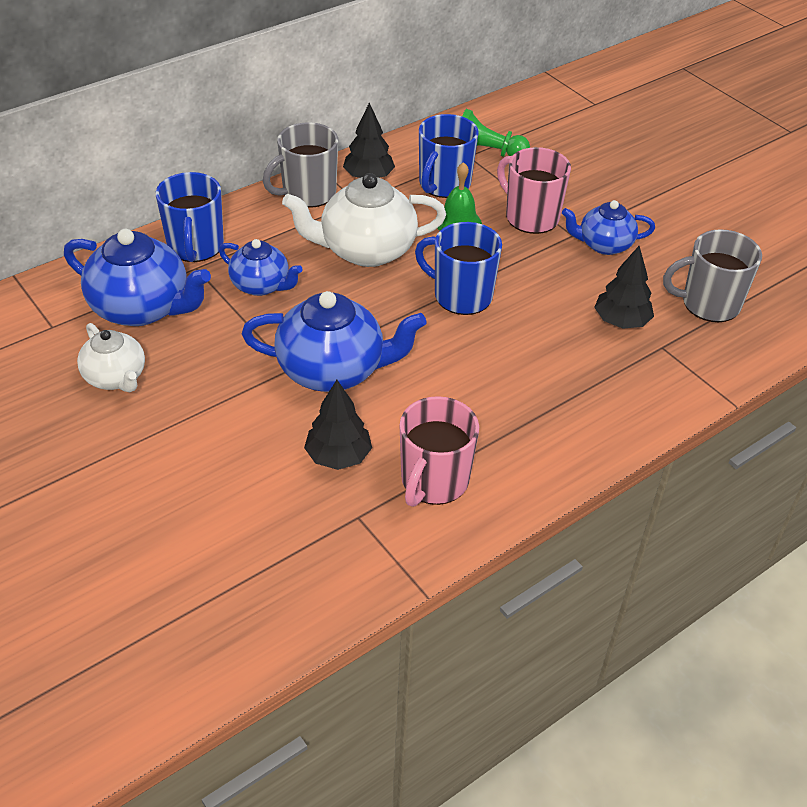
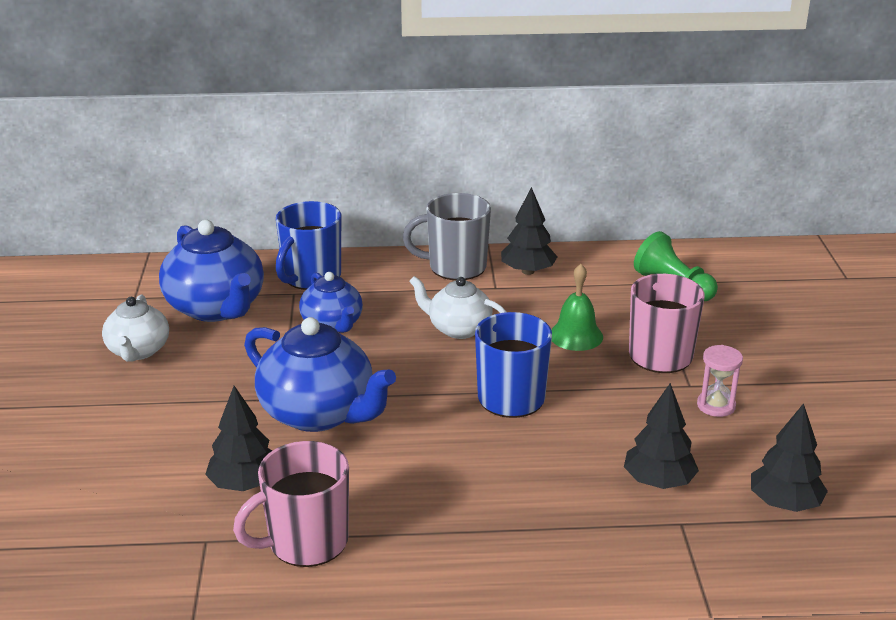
camera: 35 degrees right, 15 degrees down
white teapot [282,173,446,267] -> white teapot [409,276,506,339], size x0.60
blue mug [419,114,479,198] -> none
blue teapot [562,200,655,255] -> pink hourglass [697,345,743,417]
grey mug [663,229,762,322] -> black tree [751,403,828,512]

